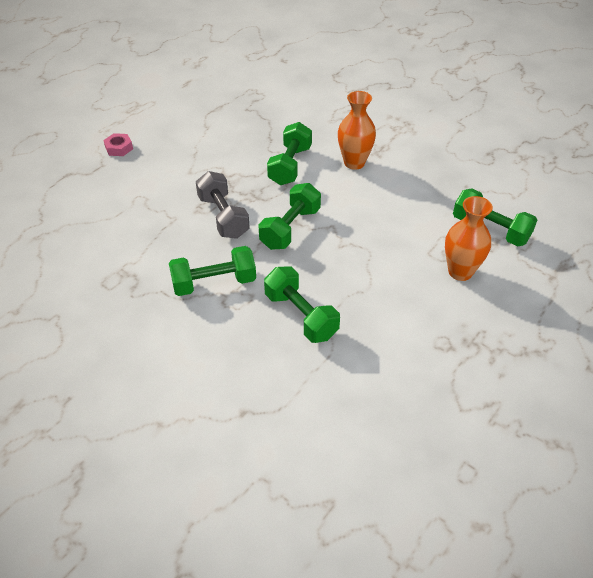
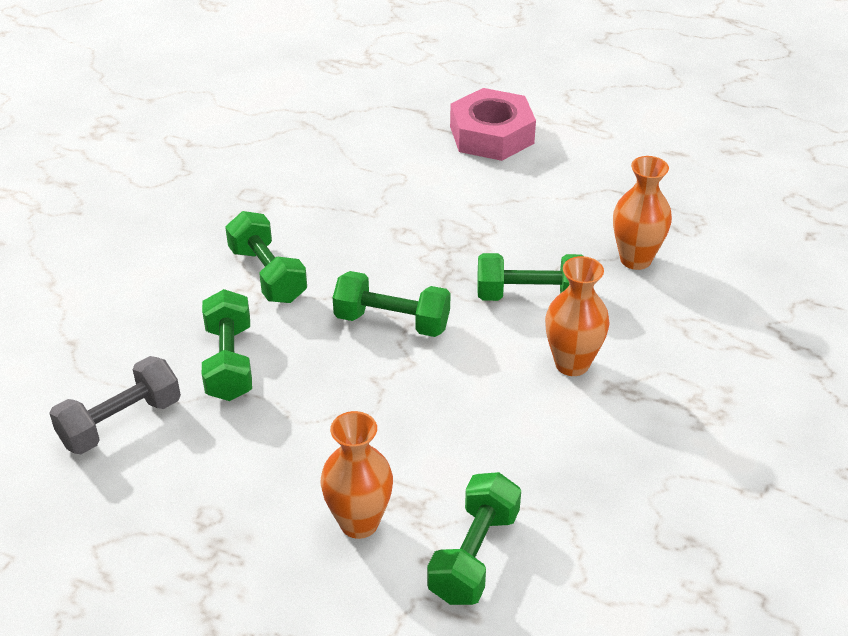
camera: 75 degrees right, 5 degrees down
pink nut [103,133,133,156] -> pink nut [450,88,536,161], size x2.23
grey dumbbell [196,171,250,239] -> grey dumbbell moved to [49,356,181,454]
green dumbbell [264,266,340,343] -> green dumbbell turned 45 degrees counterclockwise [202,289,252,401]
none -> orange vase [613,156,672,270]

